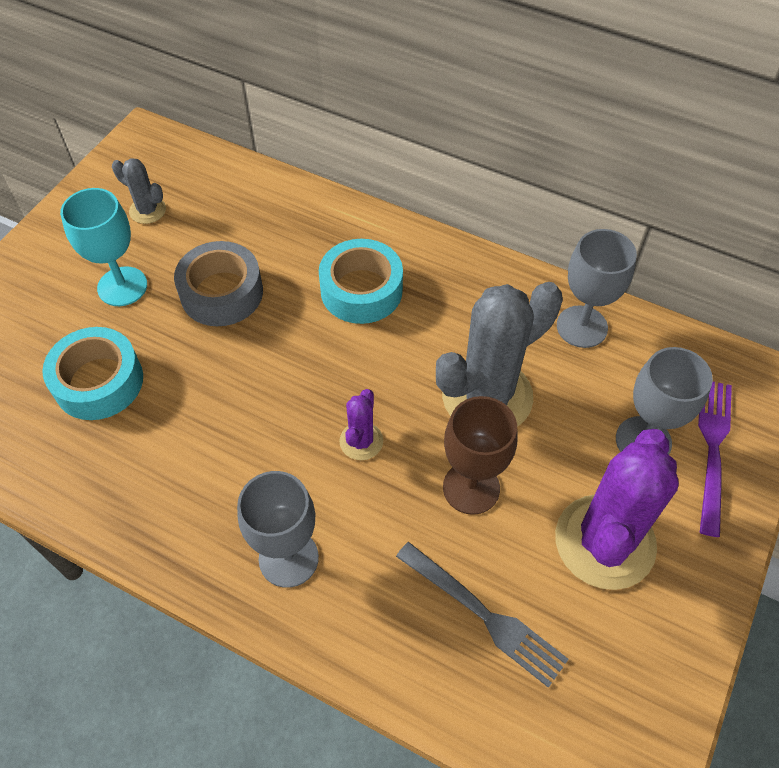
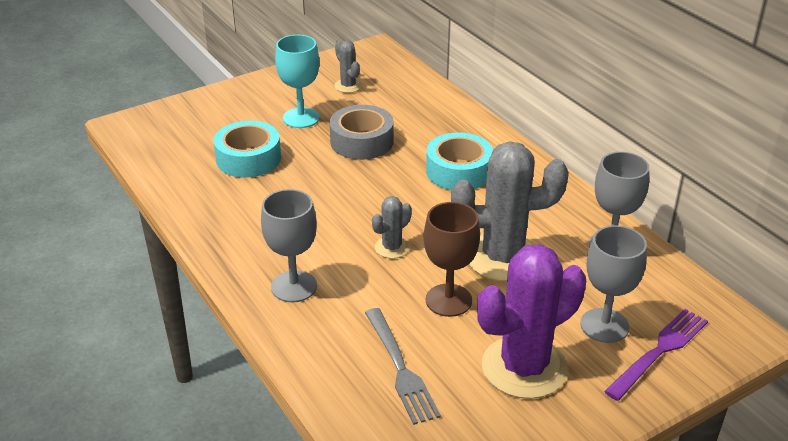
camera: 30 degrees right, 20 degrees down
purple cactus [339,389,383,460] -> grey cactus [372,196,412,259]

